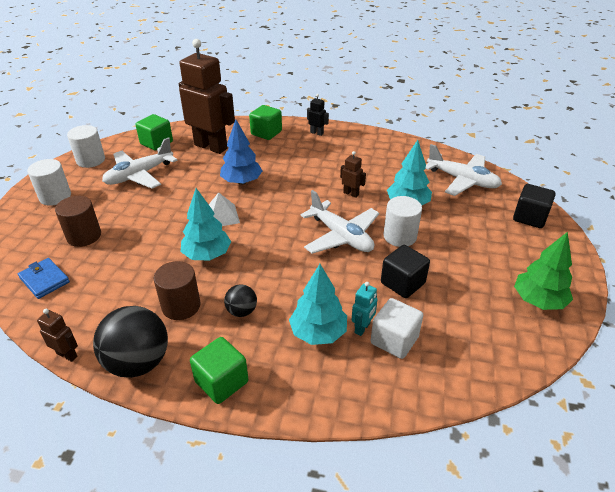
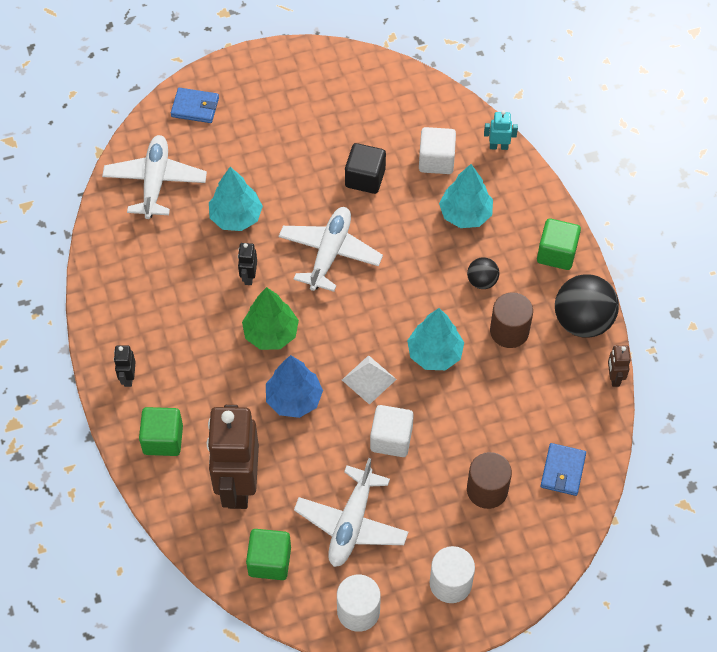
camera: 120 degrees left, 20 degrees up
white plane [102,137,178,189] -> white plane turned 90 degrees clockwise [294,458,408,567]
brown robot [340,151,366,198] -> black robot [238,243,257,285]
turquoise robot [352,282,378,336] -> turquoise robot moved to [484,110,518,150]
white cylinder [383,196,422,247] -> none
black cube [513,184,556,228] -> blue wallet [171,88,219,123]
green tree [514,232,573,310] -> green tree moved to [242,287,299,350]
none -> white cube [370,405,414,457]

